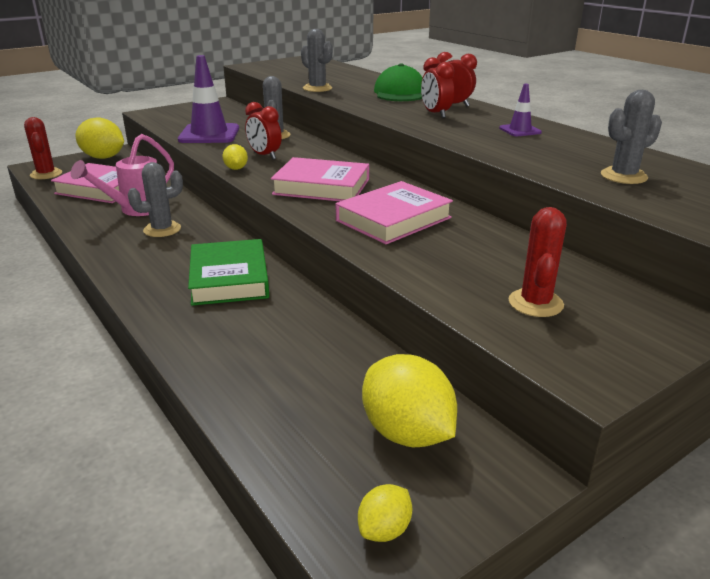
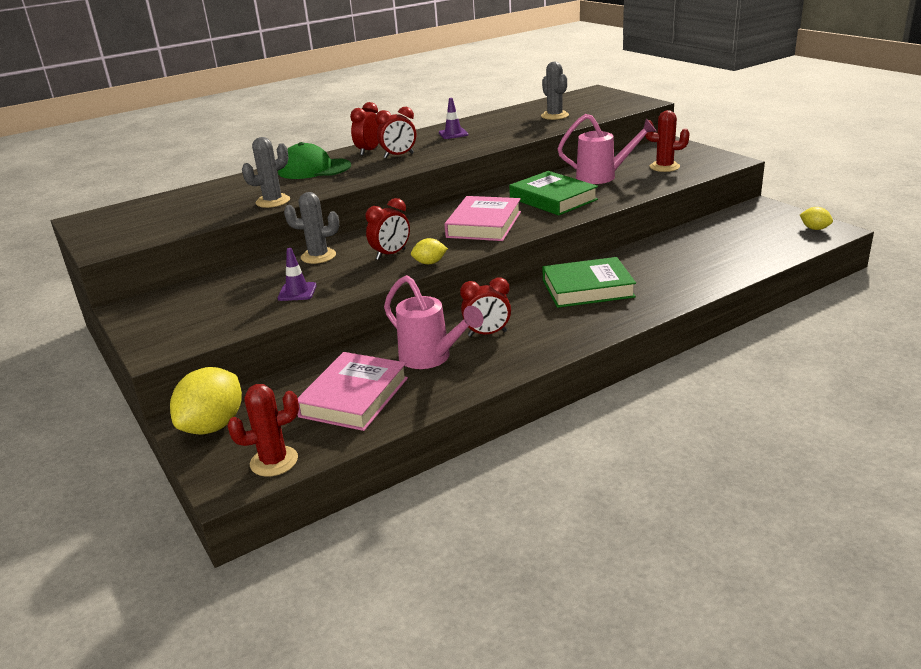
camera: 85 degrees left, 0 degrees up
grey cactus [128,162,183,237] -> red clock [460,277,511,337]
purple traffic cone [178,55,239,143] -> purple traffic cone [278,248,317,301], size x0.50
pink book [336,181,453,244] -> green book [509,171,598,216]
yellow lemon [362,354,457,447] -> none
none -> pink watering can [557,114,656,184]

